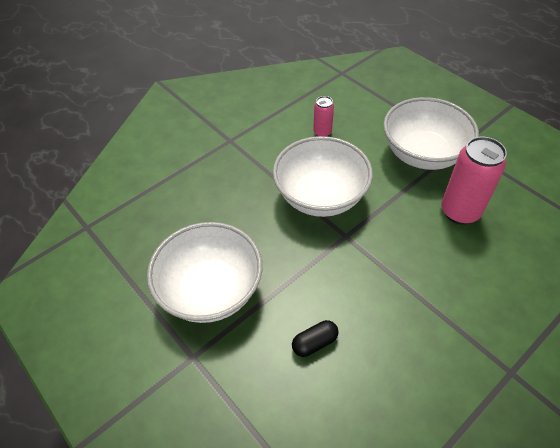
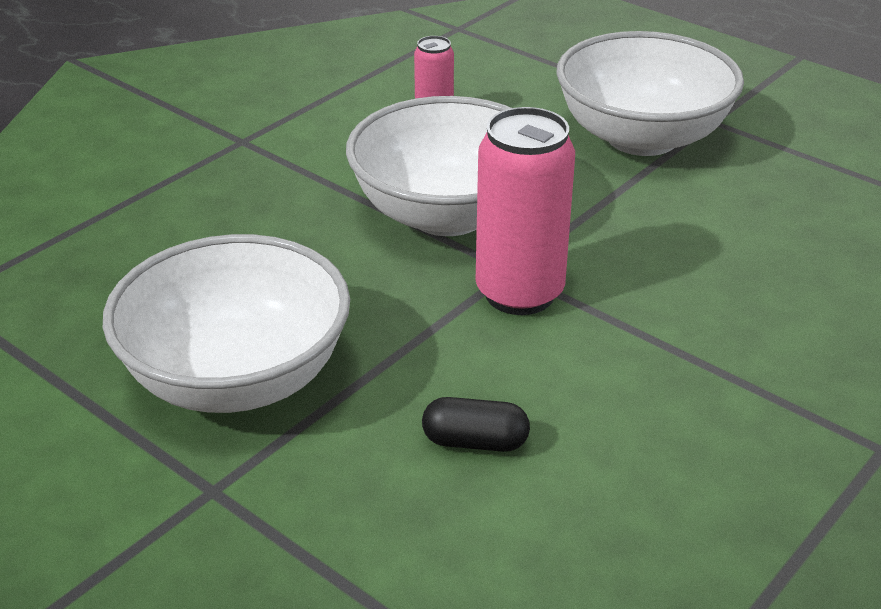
camera: 10 degrees left, 15 degrees down
black capsule [292,320,339,357] -> black capsule turned 45 degrees clockwise [422,397,530,452]
pink can [441,137,507,225] -> pink can moved to [476,107,575,315]

